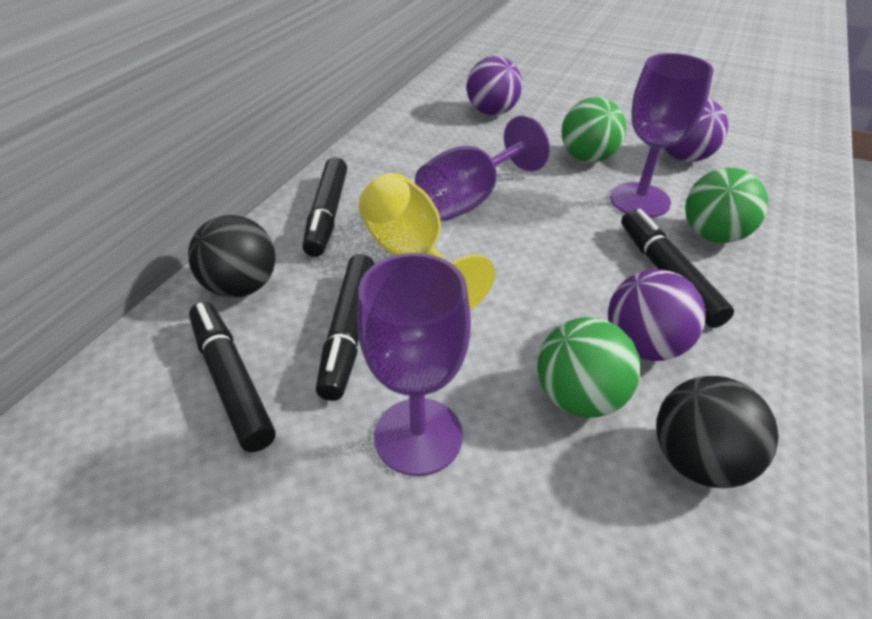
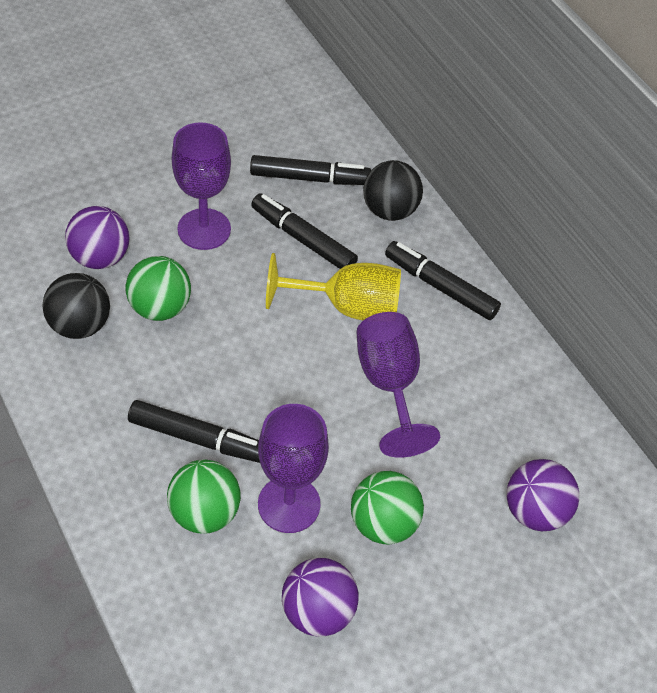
camera: 120 degrees right, 10 degrees up
purple ball [608,269,706,361] -> purple ball moved to [65,206,130,269]

